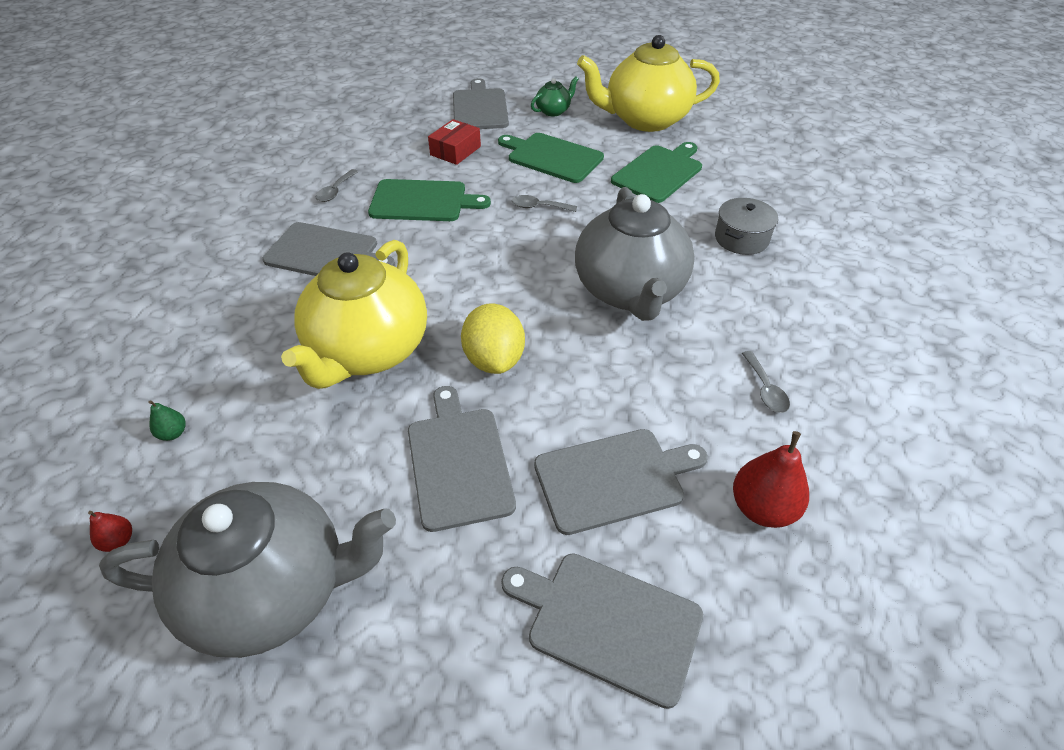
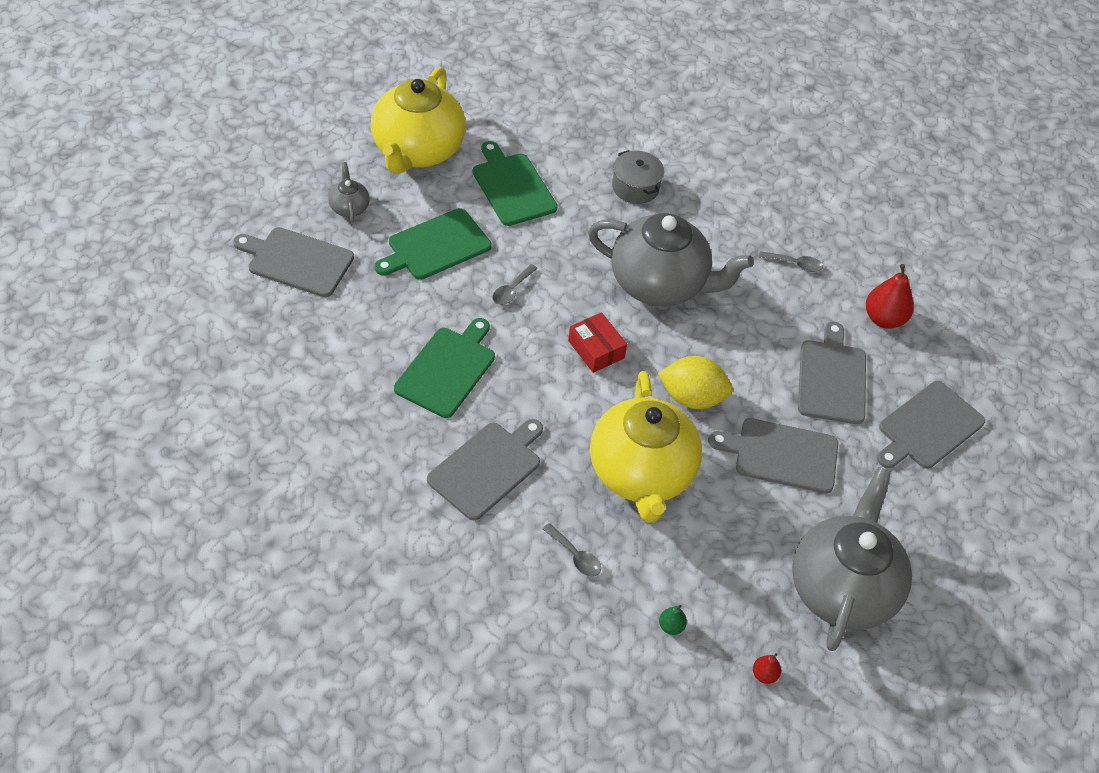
camera: 70 degrees left, 5 degrees up
yellow teapot [281,240,427,389] -> yellow teapot turned 45 degrees clockwise [590,371,702,522]
grey spoon [316,169,358,202] -> grey spoon moved to [543,523,601,577]
red box [428,119,481,165] -> red box moved to [568,312,627,373]
green teapot [531,77,579,116] -> grey teapot [328,162,370,223]

